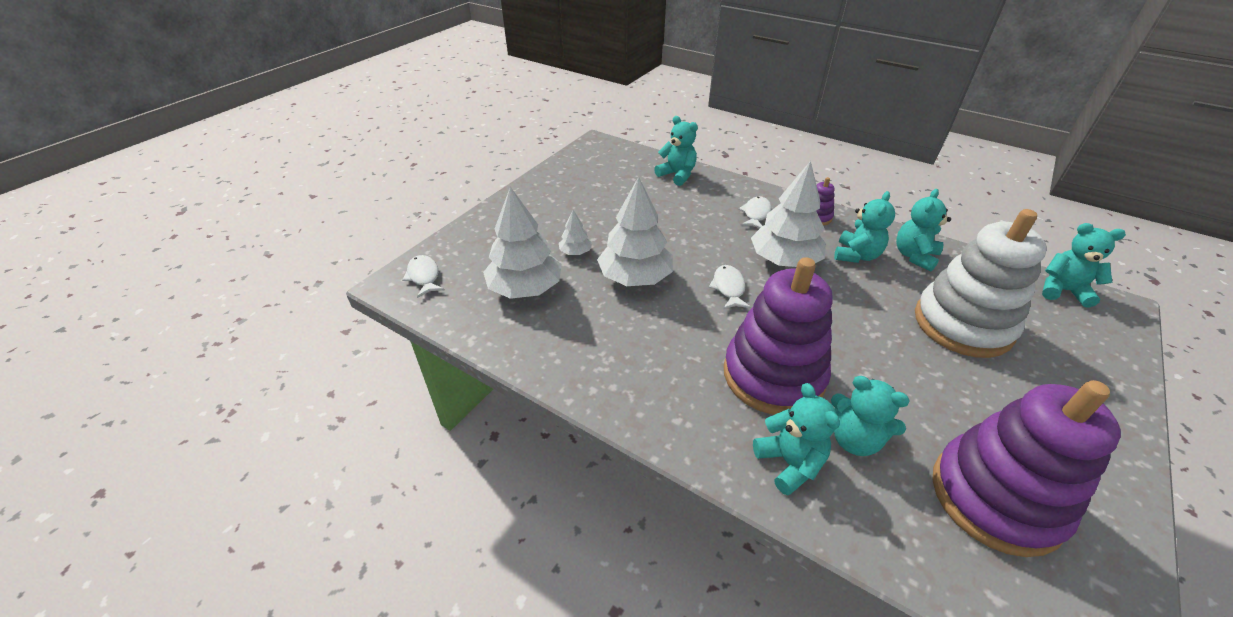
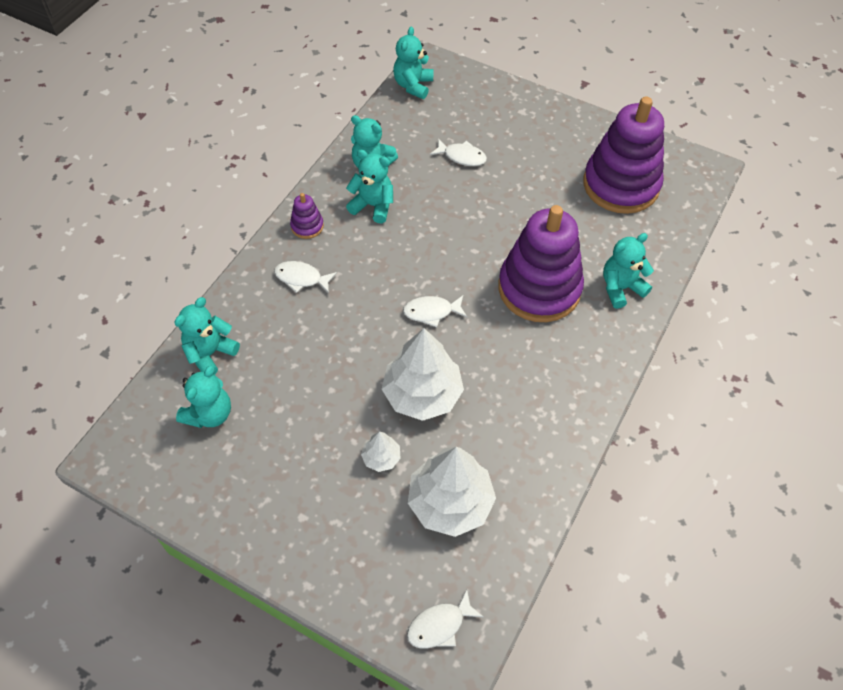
camera: 95 degrees left, 15 degrees up
white tree [751,161,826,267] -> none
turquoise teddy bear [831,376,910,456] -> turquoise teddy bear moved to [176,365,231,428]
white stacking toy [915,209,1047,358] -> white fish [430,138,487,166]

